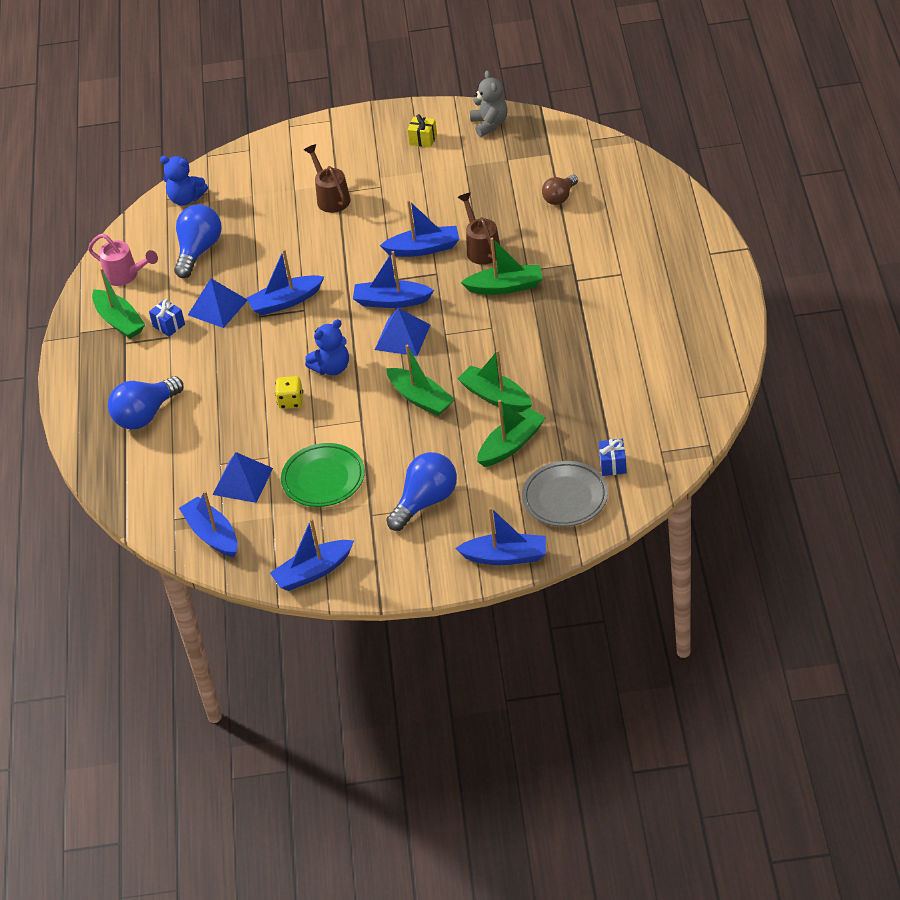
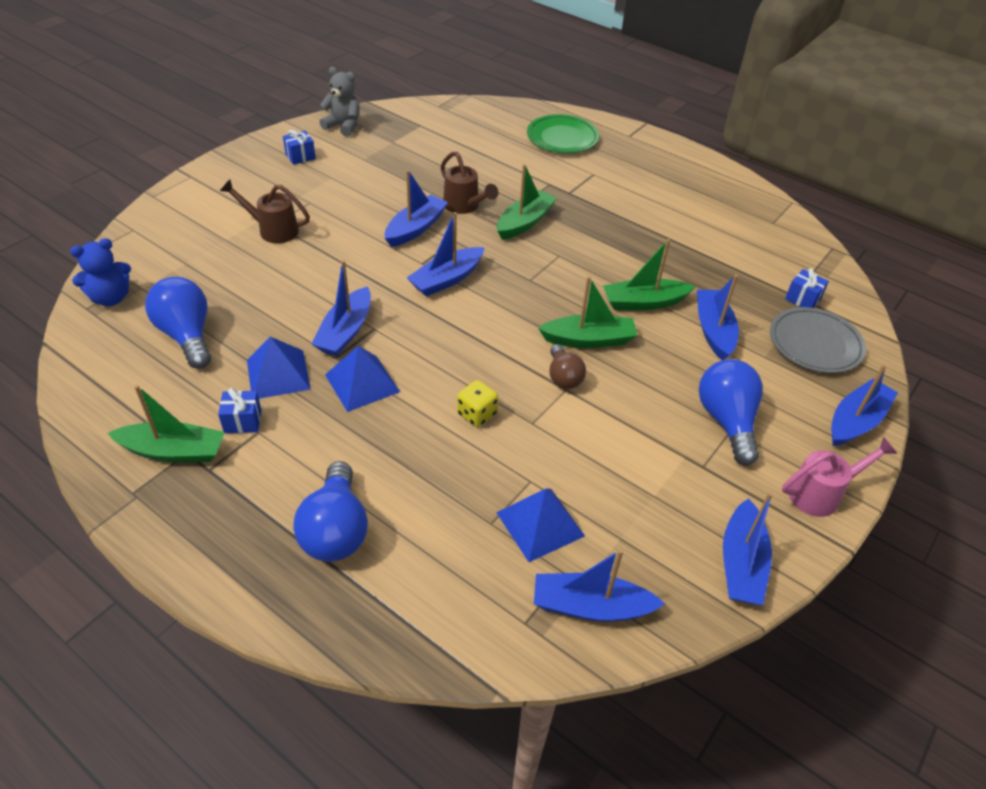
camera: 55 degrees left, 0 degrees up
pink watering can [88,233,158,286] -> pink watering can moved to [782,437,897,517]
green plate [281,443,365,507] -> green plate moved to [527,114,599,153]
blue teddy bear [305,319,349,375] -> none
blue pyramid [375,308,430,356] -> blue pyramid moved to [325,346,400,412]
yellow gift [407,114,437,148] -> blue gift [283,130,316,165]
brown watering can [457,193,500,265] -> brown watering can turned 150 degrees counterclockwise [440,151,498,214]
green boat [477,400,545,467] -> blue boat [697,275,739,360]
brown light bulb [542,175,578,205] -> brown light bulb moved to [549,344,586,389]

